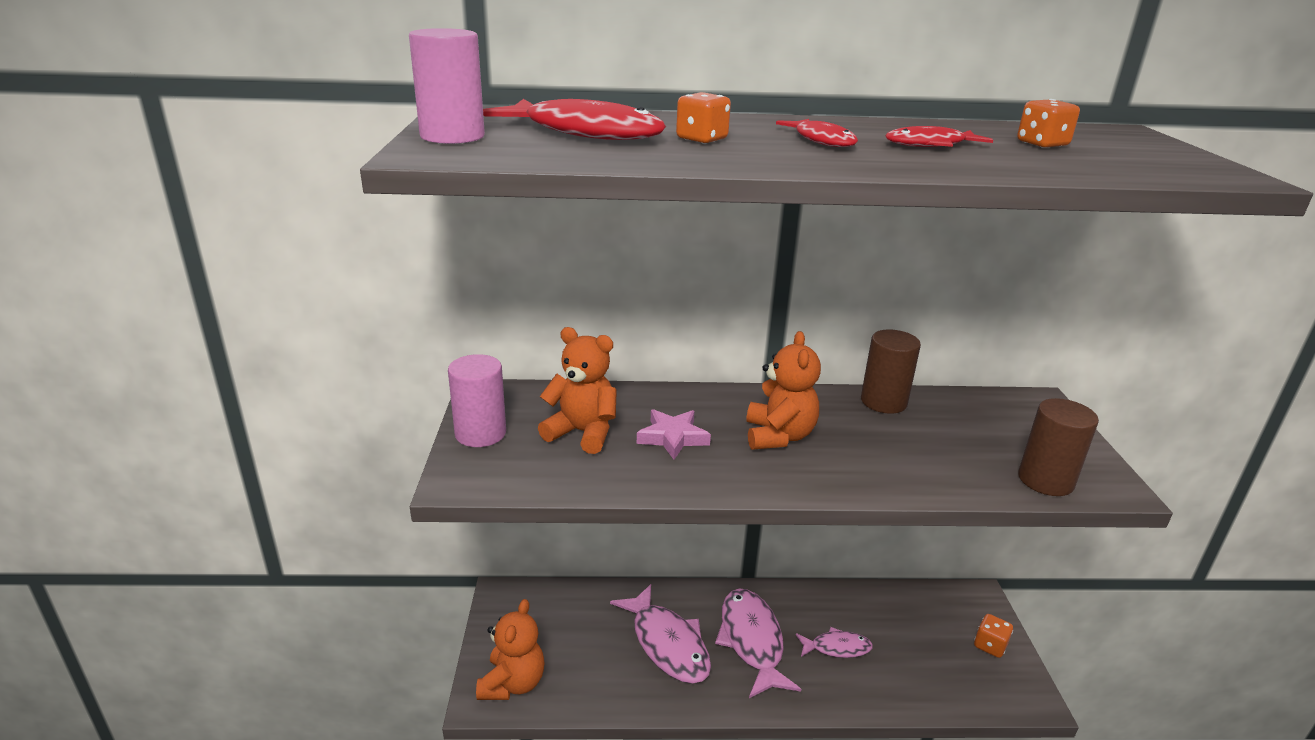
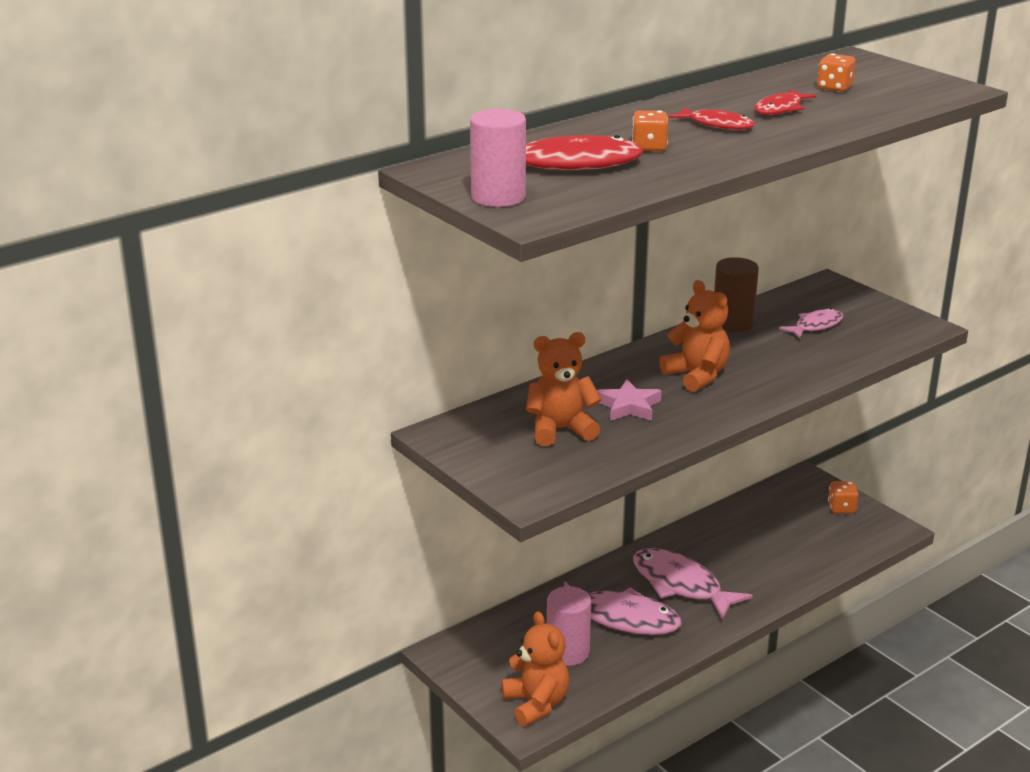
camera: 35 degrees left, 0 degrees up
pink cylinder [448,354,506,447] -> pink cylinder moved to [547,586,591,666]
pink fish [796,627,873,658] -> pink fish moved to [779,308,843,339]
brown cylinder [1018,398,1099,496] -> none

